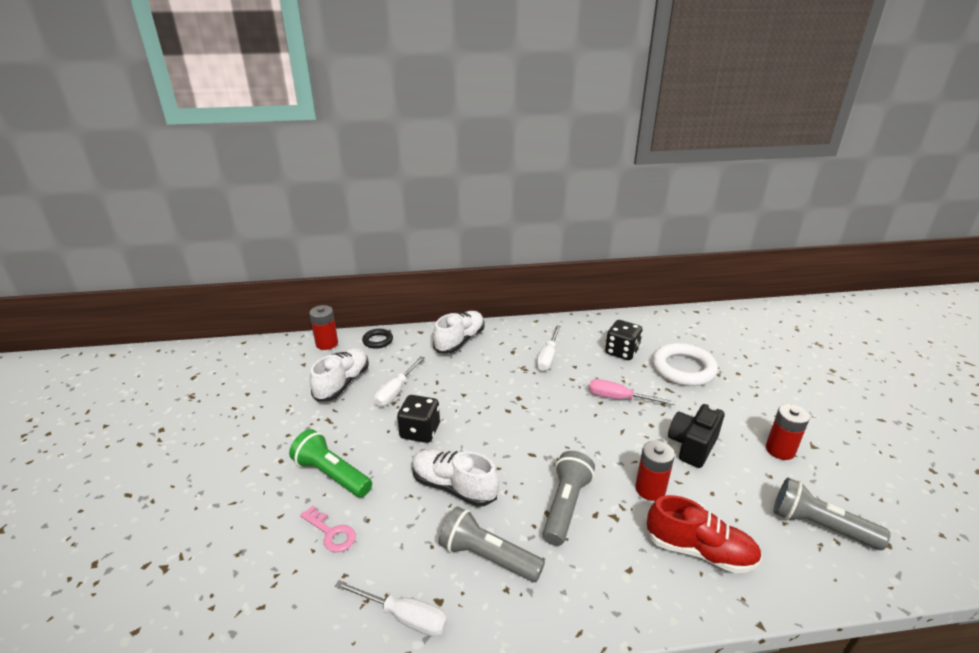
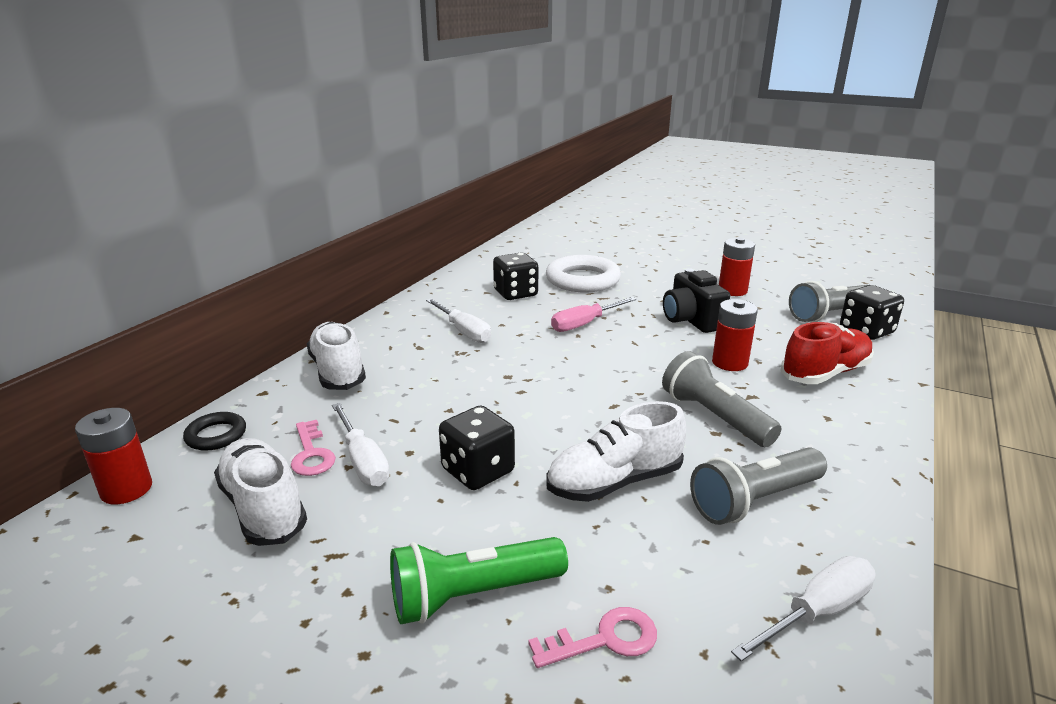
camera: 55 degrees left, 5 degrees down
none -> pink key [291,420,336,476]
none -> black dice [840,285,904,340]

